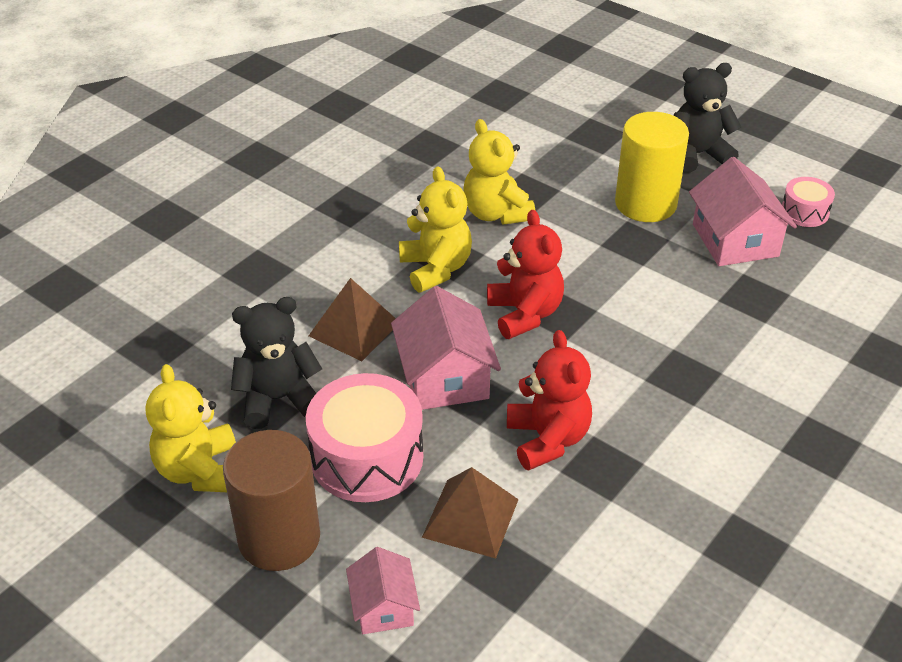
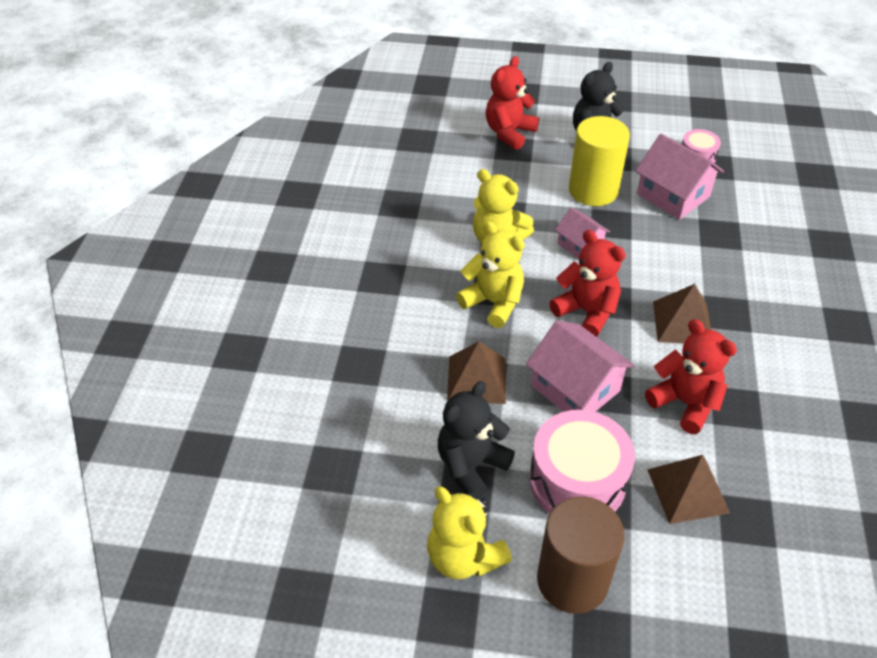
camera: 30 degrees left, 5 degrees up
pink house [346,547,420,634] -> pink house moved to [555,208,610,259]
none -> red teddy bear [486,56,539,150]
none -> brown pyramid [653,284,711,344]

